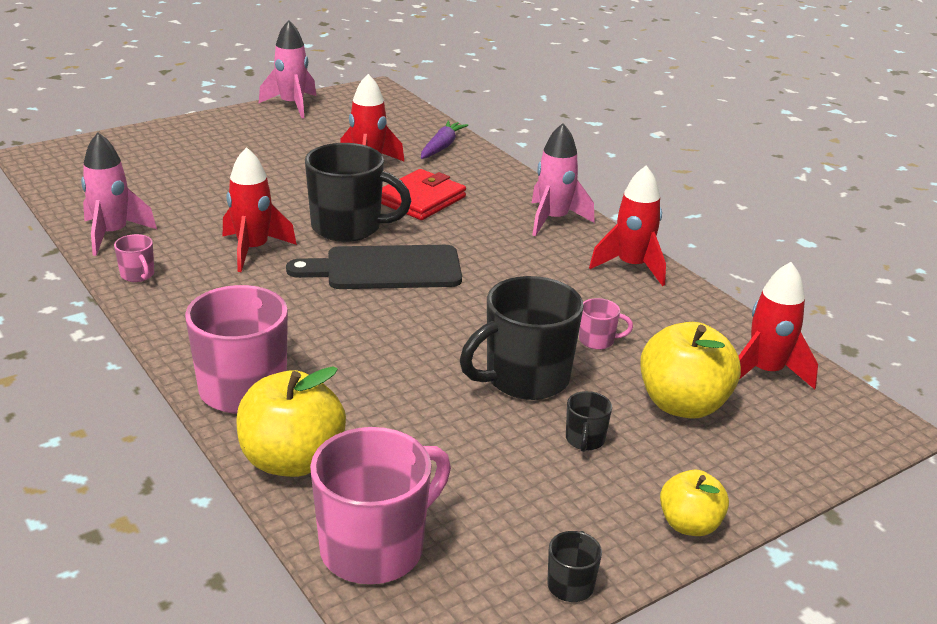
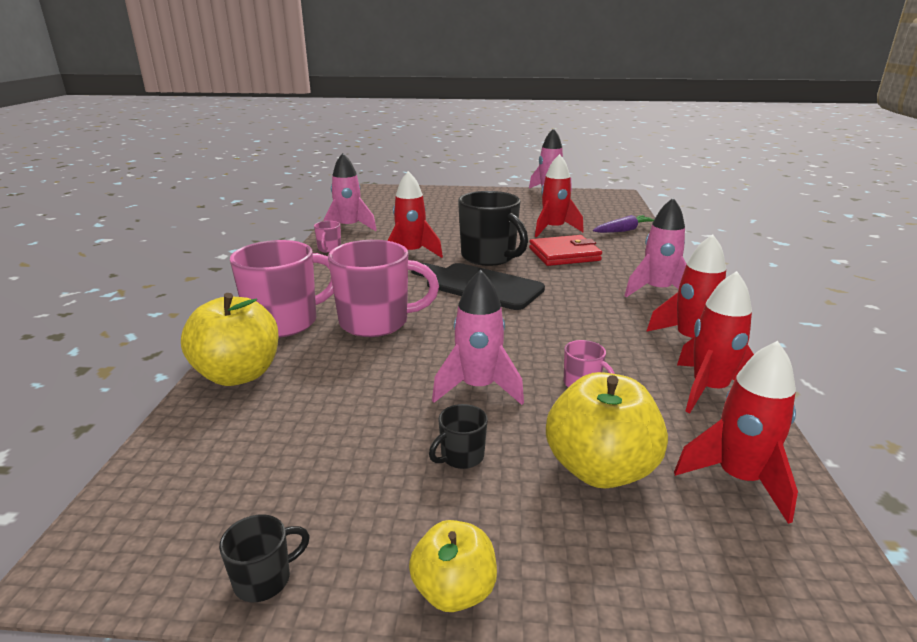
camera: 40 degrees right, 5 degrees down
pink mug [310,427,451,584] -> pink mug moved to [328,240,439,337]
black mug [460,276,584,400] -> pink rocket [432,270,524,405]
none -> red rocket [677,271,754,413]

